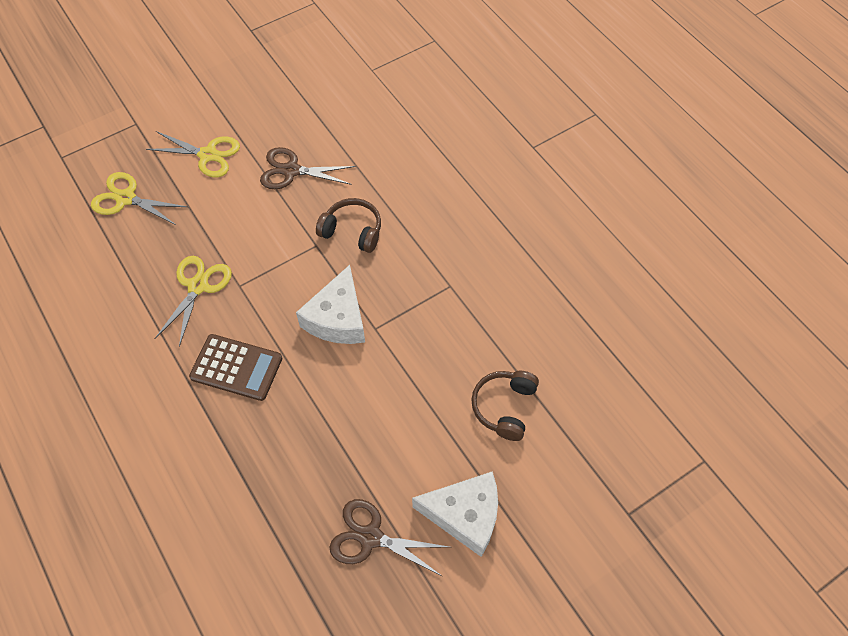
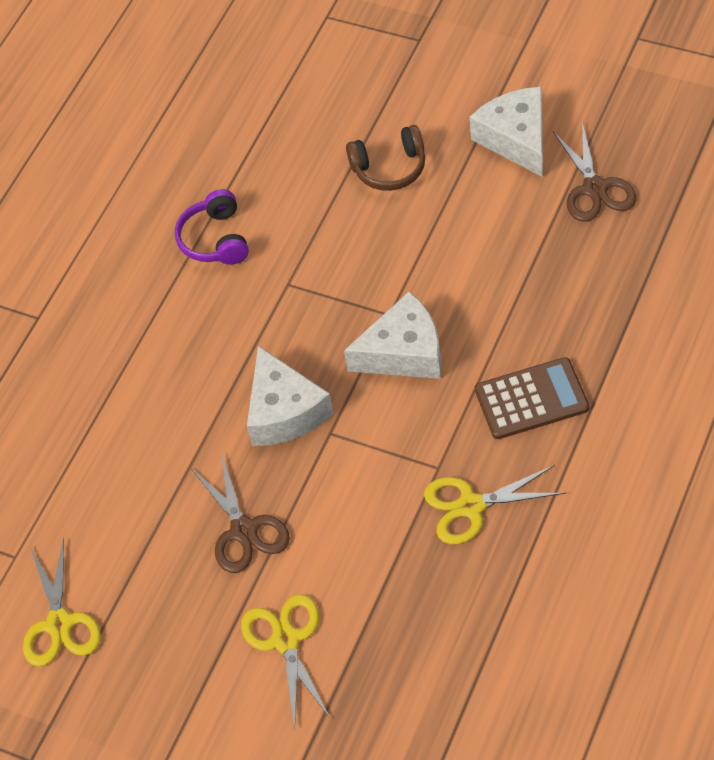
camera: 115 degrees left, 5 degrees down
yellow scissors [91,172,188,225] -> yellow scissors moved to [23,537,101,666]
brown calculator [189,334,282,401] -> brown calculator turned 90 degrees clockwise [475,357,589,439]
brown headphones [316,198,381,253] -> white cheese [247,346,334,446]
none -> purple headphones [175,189,249,265]

